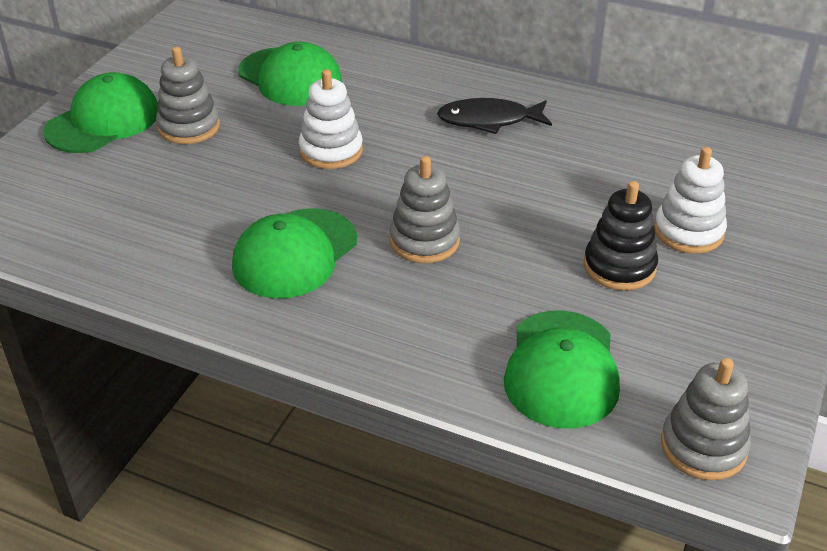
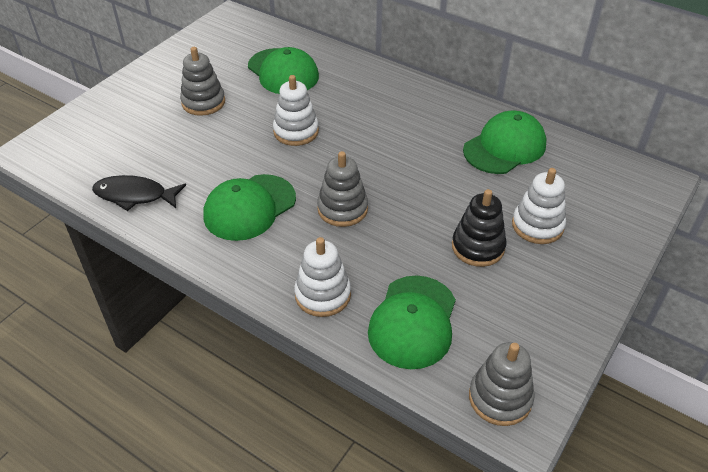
camera: 10 degrees right, 5 degrees up
green cap [43,72,158,153] -> green cap moved to [463,111,547,174]
black fish [437,98,552,134] -> black fish moved to [92,175,186,211]
none -> white stacking toy [294,237,351,317]

